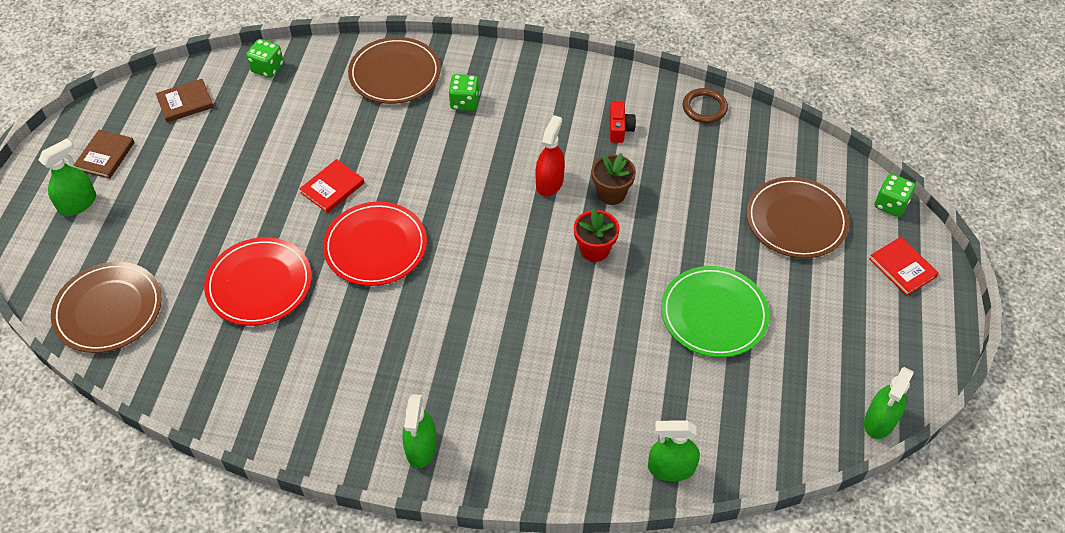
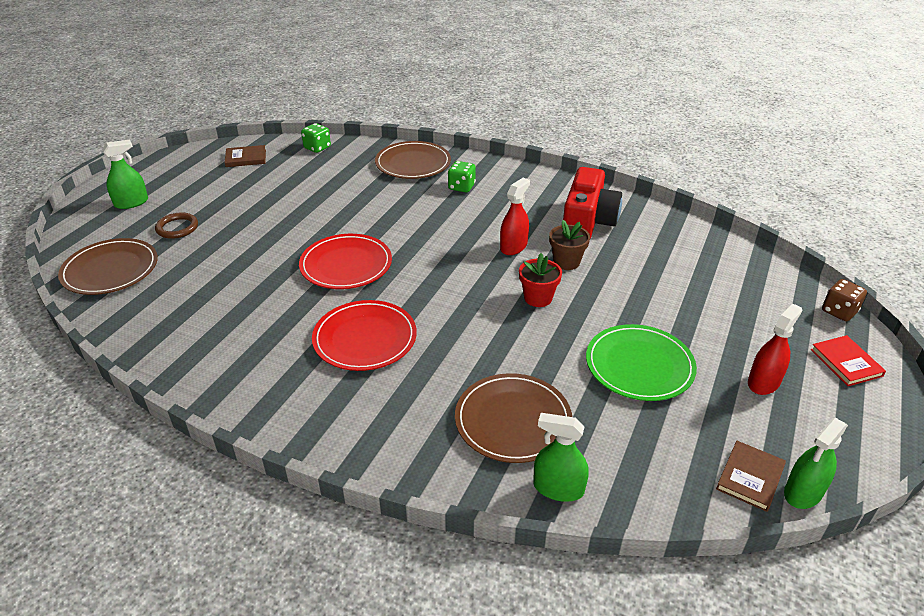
camera: 15 degrees right, 15 degrees down
brown book [73,130,135,179] -> brown book moved to [716,441,786,512]
red plate [204,237,312,326] -> red plate moved to [312,300,417,371]
red book [299,159,364,213] -> none
green spray bottle [402,394,437,468] -> none
red camera [610,102,636,143] -> red camera [563,167,622,238], size x2.24
brown ring [683,88,728,123] -> brown ring moved to [155,212,198,239]
brown plate [746,177,849,258] -> brown plate moved to [455,373,572,463]
green dice [875,174,915,217] -> brown dice [822,279,867,321]
none -> red spray bottle [748,303,802,395]

